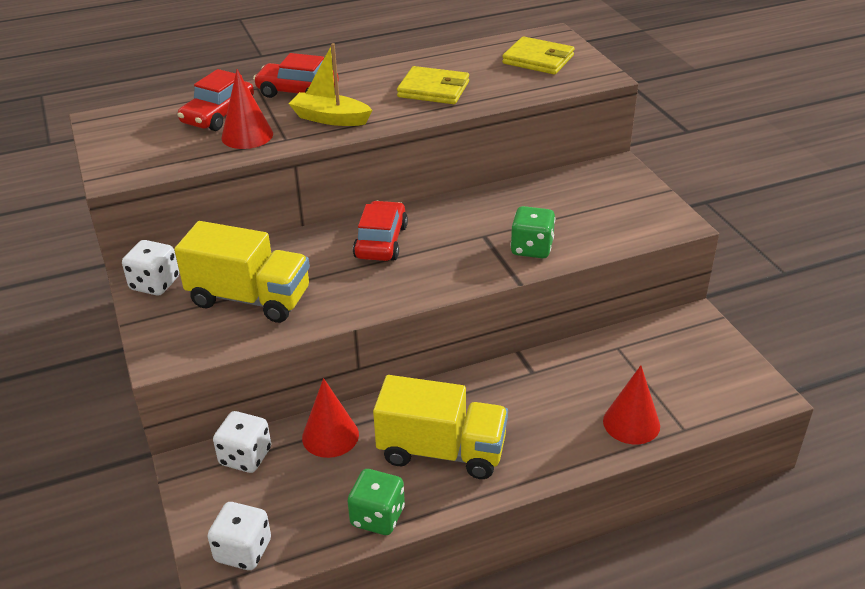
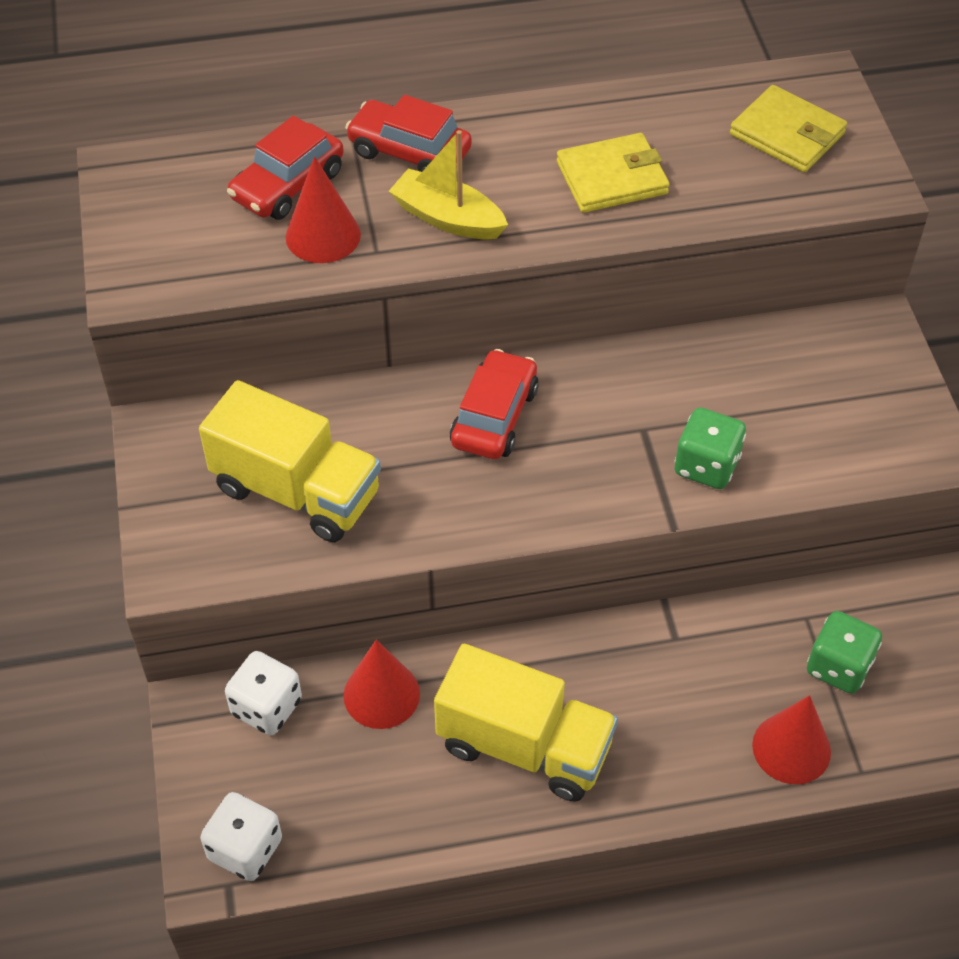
camera: 10 degrees right, 15 degrees up
white dice [122,240,179,295] -> none
green dice [348,469,405,535] -> green dice moved to [807,611,882,694]
yellow wallet [397,66,469,104] -> yellow wallet turned 45 degrees counterclockwise [557,133,670,213]

